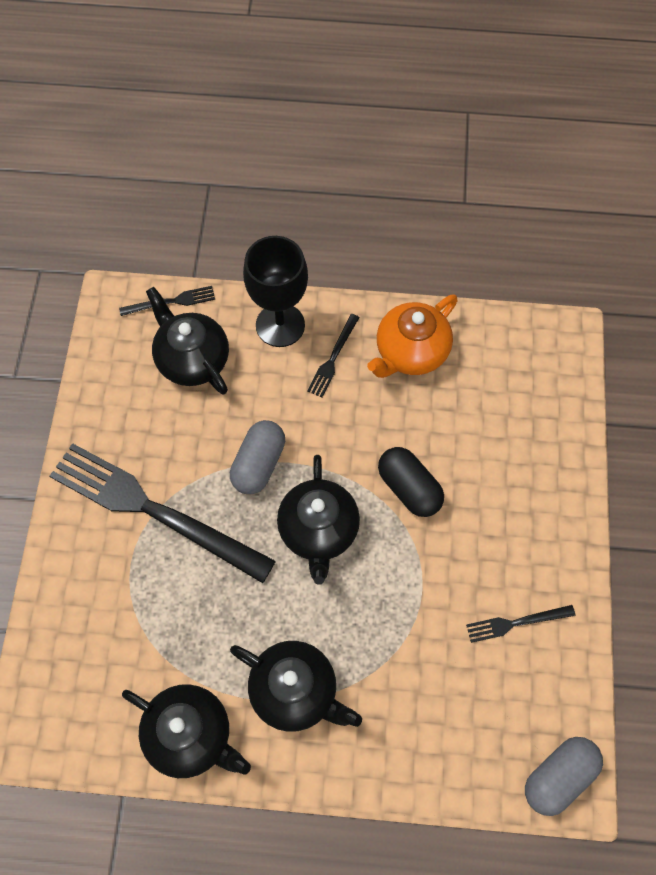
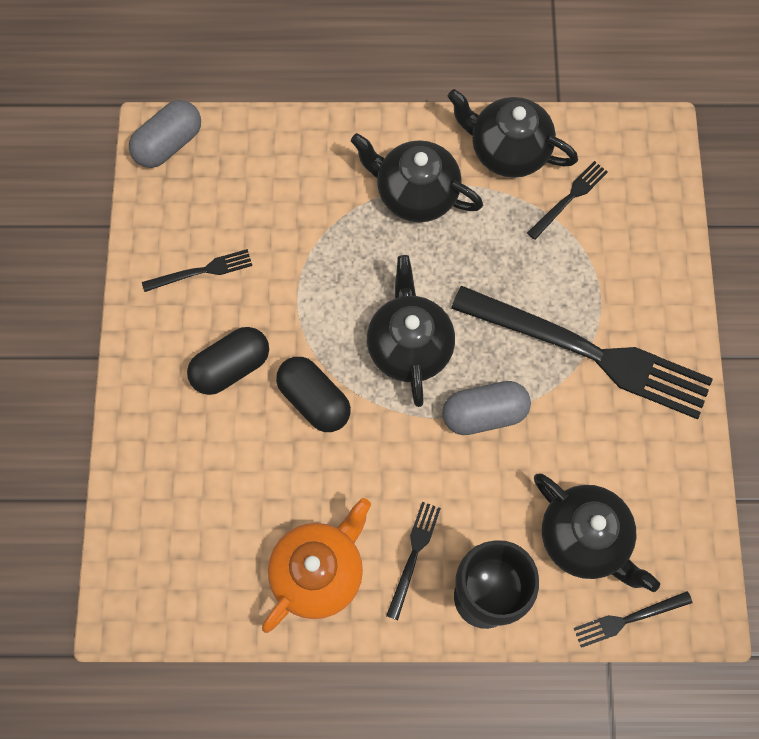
camera: 175 degrees right, 5 degrees up
grey capsule [230,420,285,494] -> grey capsule turned 60 degrees clockwise [442,381,531,435]
none -> black capsule [187,327,269,395]
none -> black fork [527,161,608,240]

